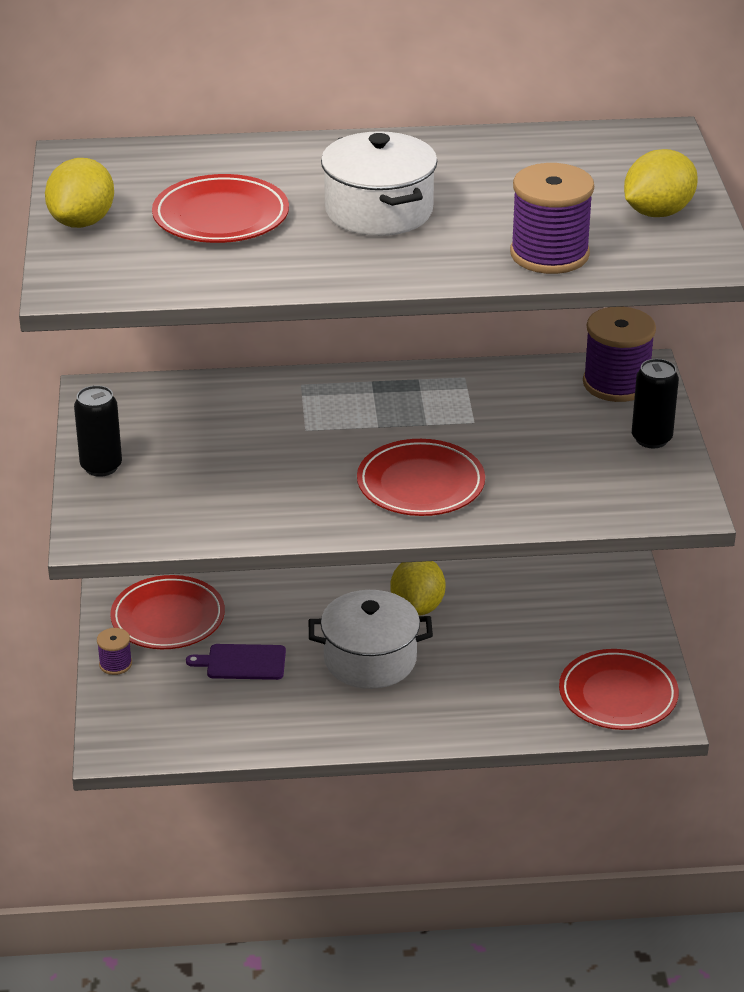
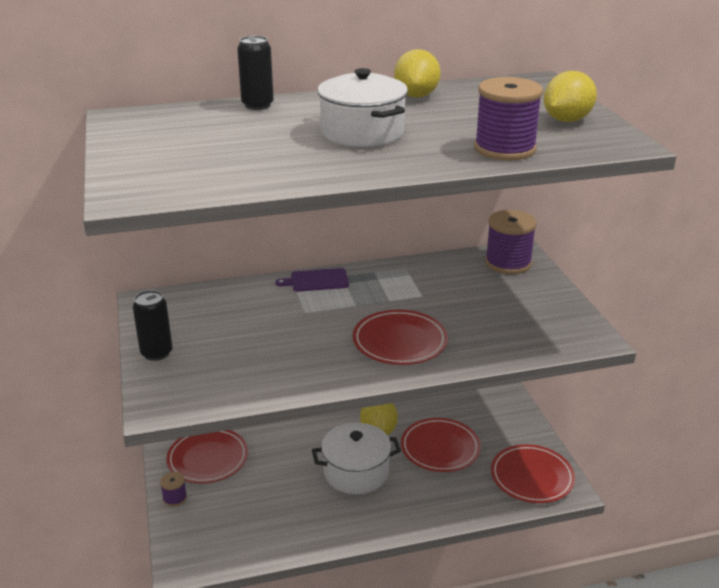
camera: 10 degrees left, 5 degrees down
yellow lemon [45,158,114,228] -> yellow lemon moved to [394,49,441,98]
red plate [152,174,289,243] -> red plate moved to [401,418,481,472]
purple cutting board [186,644,286,680] -> purple cutting board moved to [275,268,349,292]
black can [632,359,679,448] -> black can moved to [237,36,274,110]

